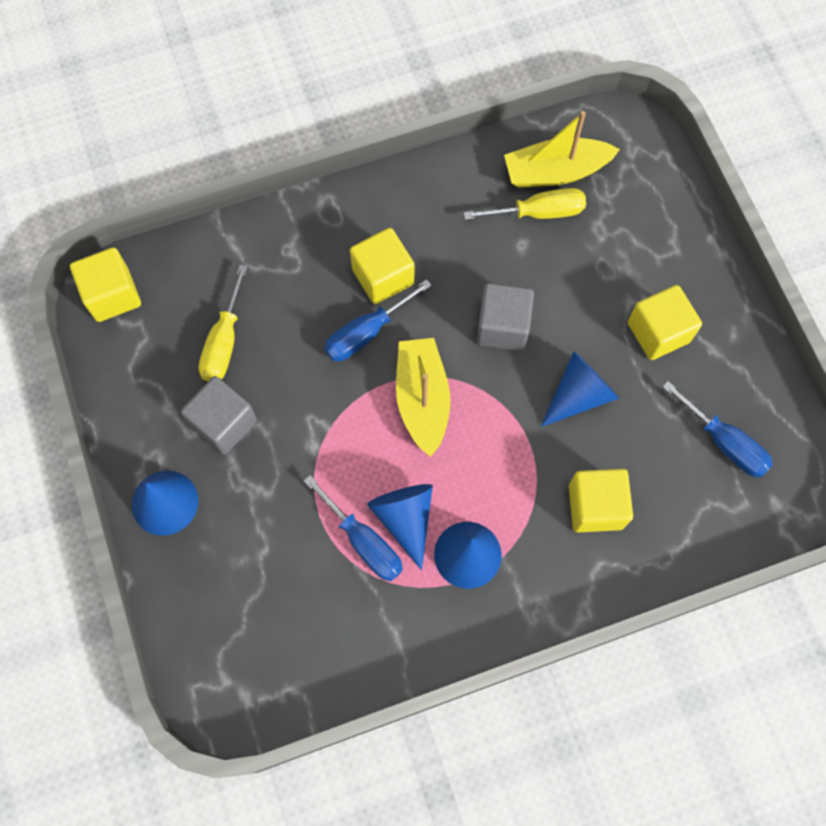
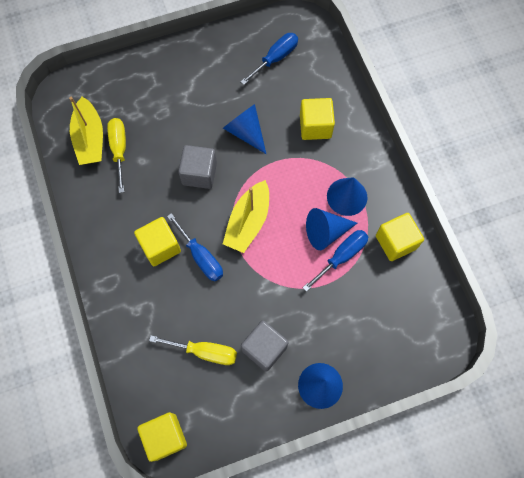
camera: 90 degrees left, 0 degrees up
yellow boat [396,338,450,457] -> yellow boat turned 60 degrees counterclockwise [223,180,269,253]
yellow cube [628,285,702,360] -> yellow cube moved to [376,213,424,261]

